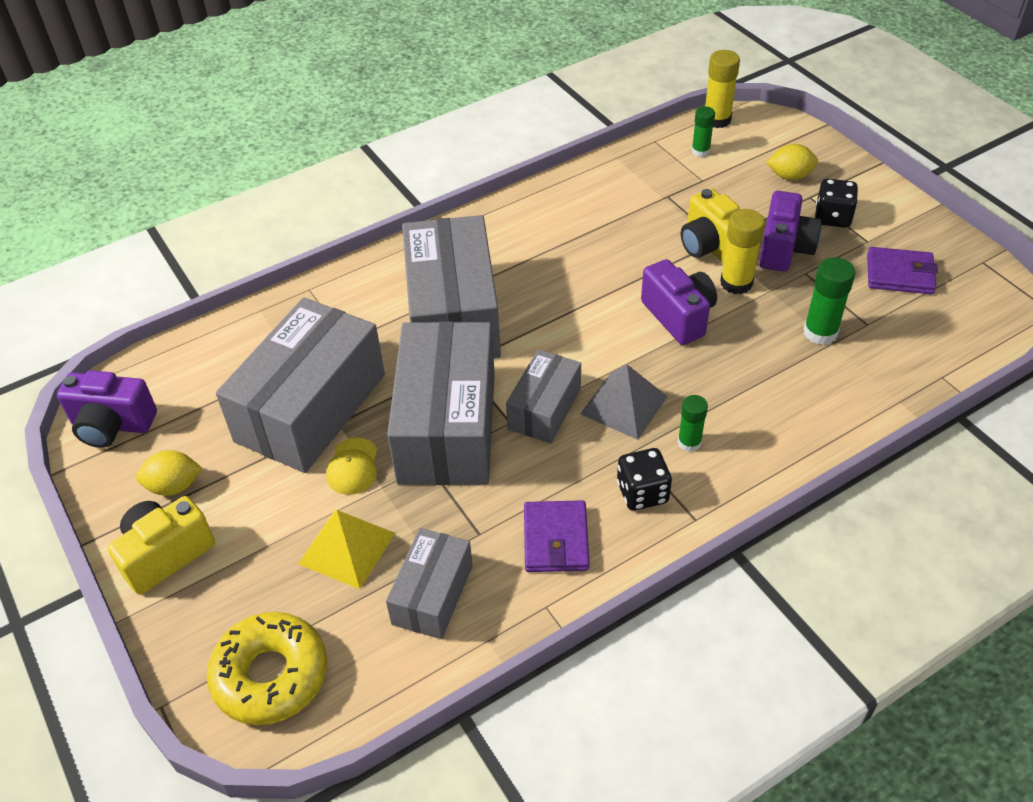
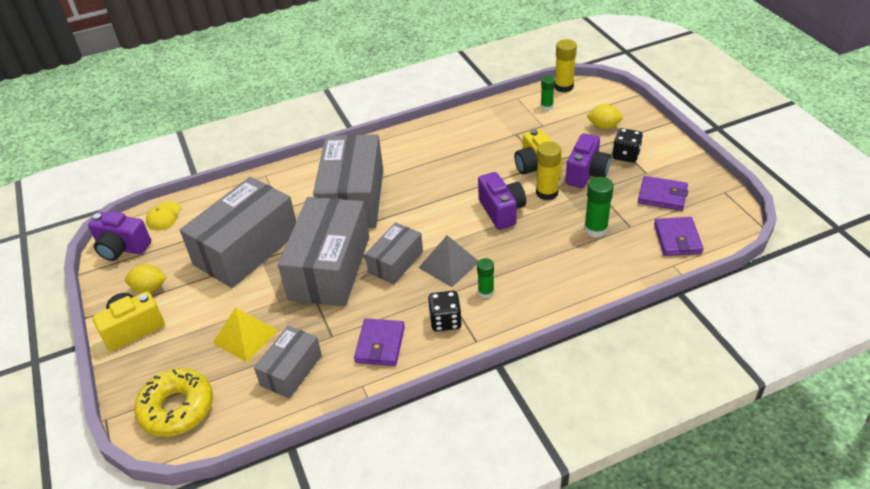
camera: 10 degrees right, 5 degrees down
yellow cap [326,438,377,495] -> yellow cap moved to [146,201,181,230]
none -> purple wallet [654,217,703,256]

